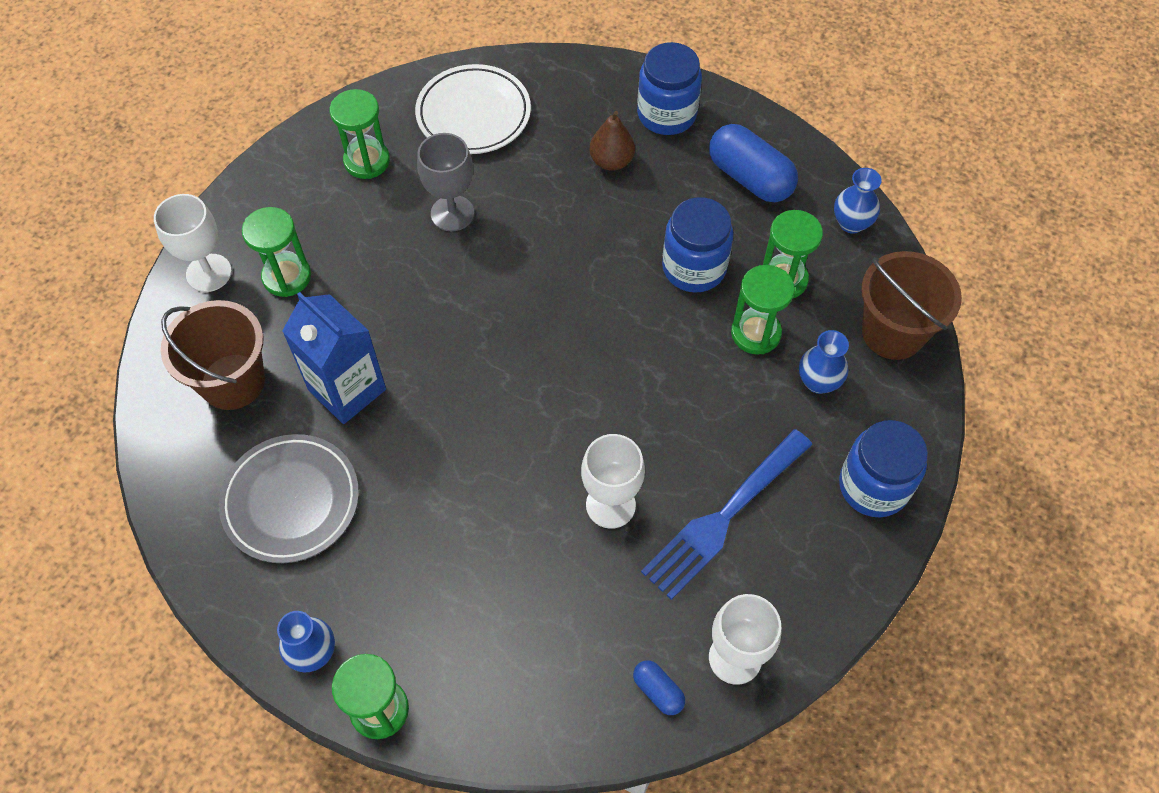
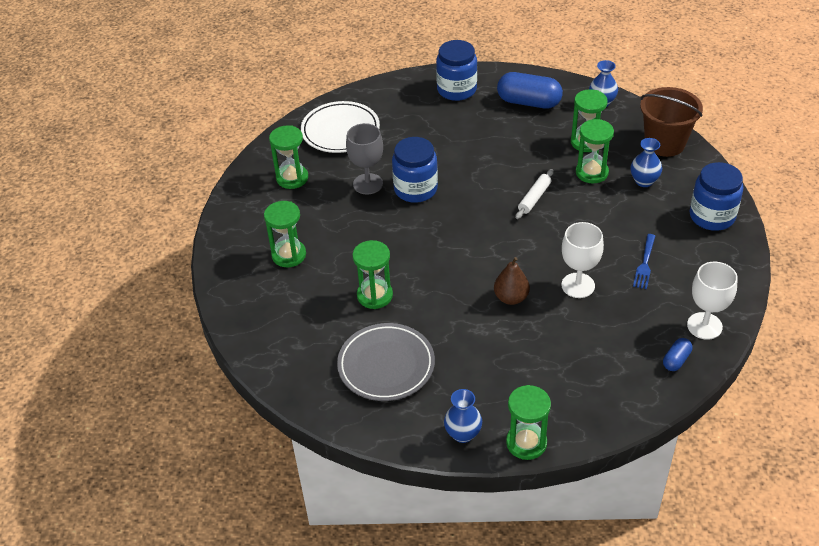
camera: 25 degrees left, 15 degrees down
white goblet [154,194,232,292] -> none
brown bucket [161,300,265,410] -> none
blue carton [282,292,386,424] -> green hourglass [352,240,393,309]
brown pear [590,111,635,171] -> brown pear moved to [494,257,530,305]
blue capsule [633,660,685,715] -> blue capsule turned 75 degrees counterclockwise [663,338,692,371]
blue fork [641,429,813,600] -> blue fork [633,234,655,289], size x0.51
blue jar [662,197,734,293] -> blue jar moved to [392,137,438,203]
none -> white rolling pin [516,169,554,219]

